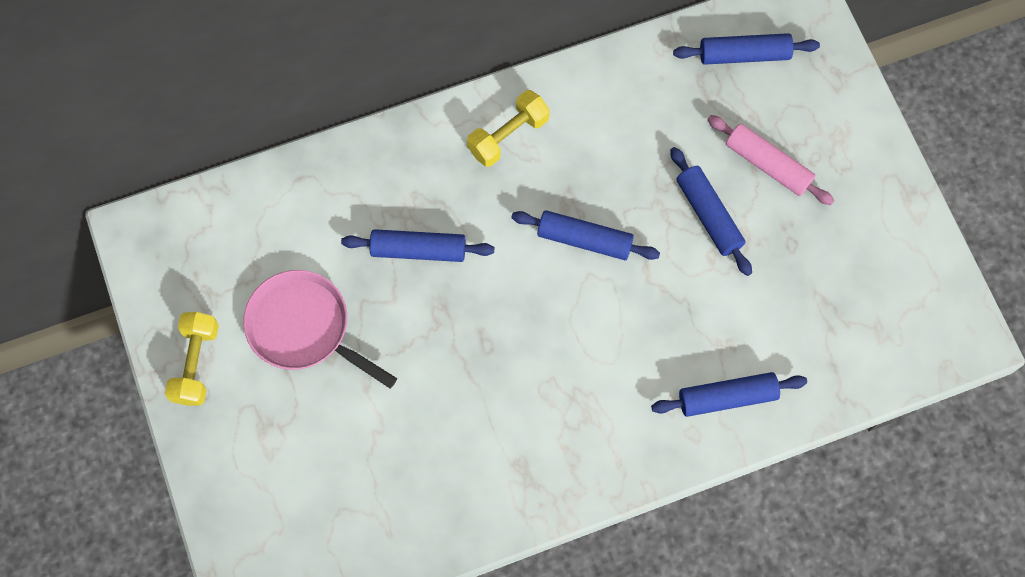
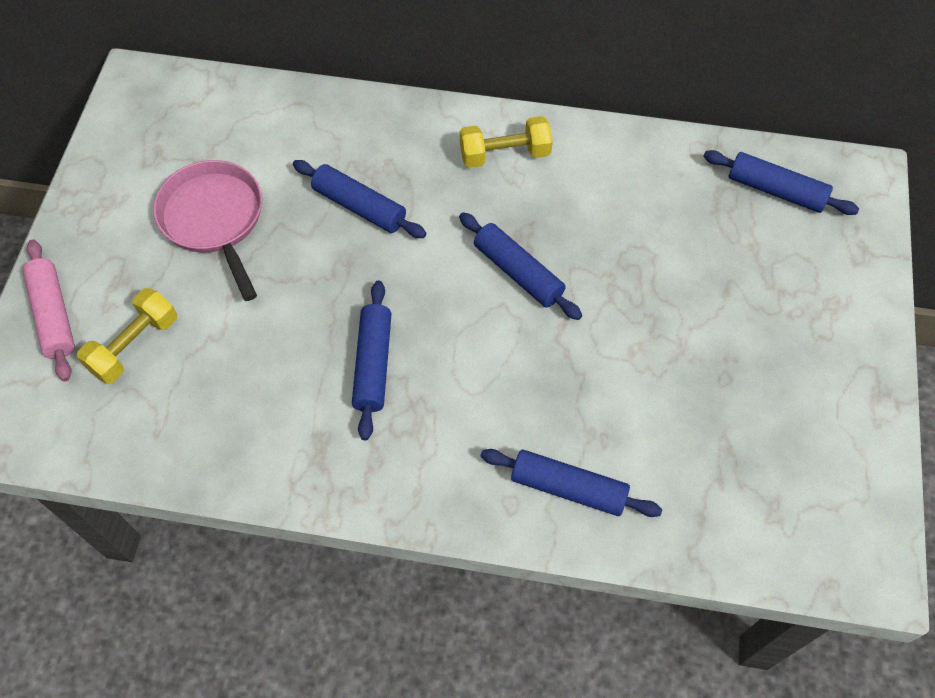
camera: 30 degrees right, 10 degrees down
yellow dumbbell [165,312,219,406] -> yellow dumbbell moved to [77,288,177,384]
blue rolling pin [670,147,752,276] -> blue rolling pin moved to [352,280,392,440]
pink rolling pin [708,115,834,205] -> pink rolling pin moved to [23,239,75,381]

